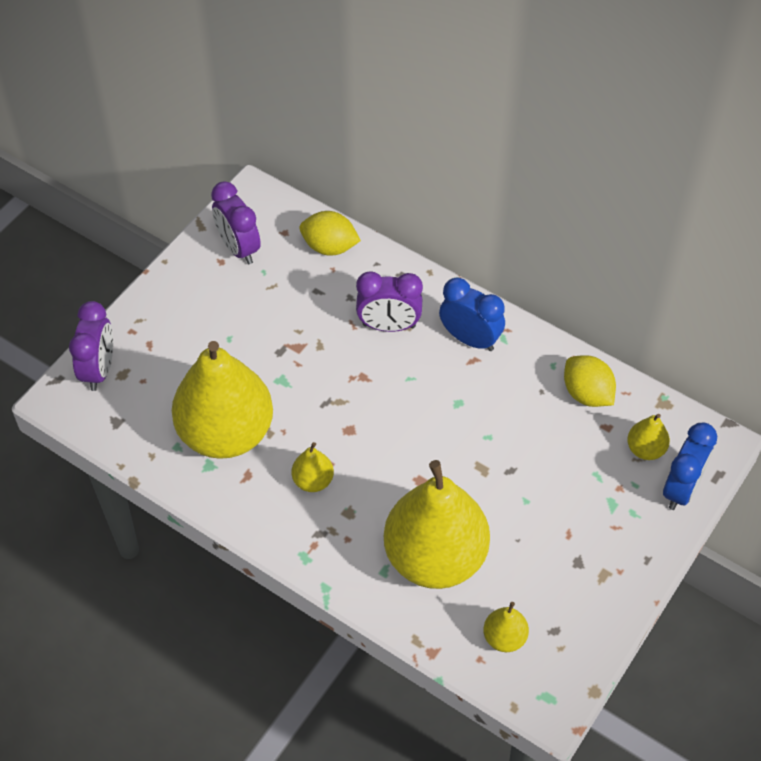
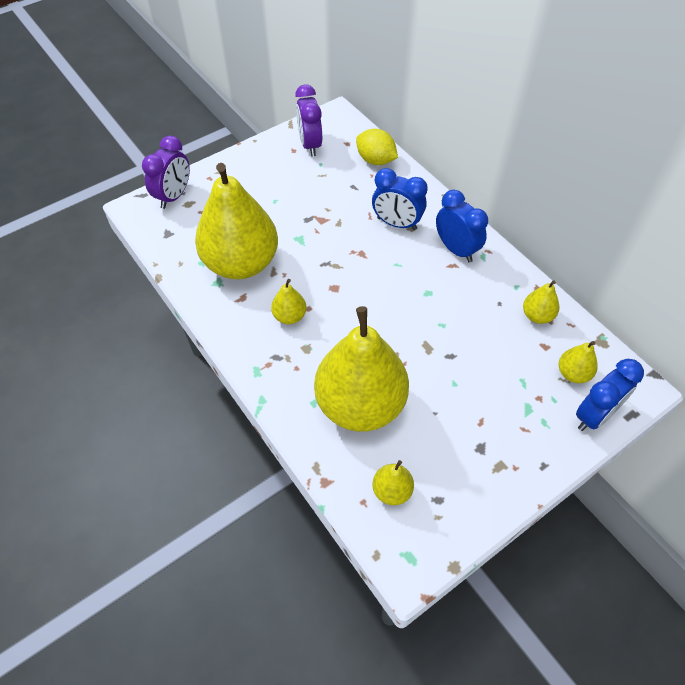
camera: 20 degrees right, 0 degrees up
purple clock [356,272,423,332] -> blue clock [372,168,428,230]
yellow lemon [564,355,616,407] -> yellow pear [523,280,559,324]

